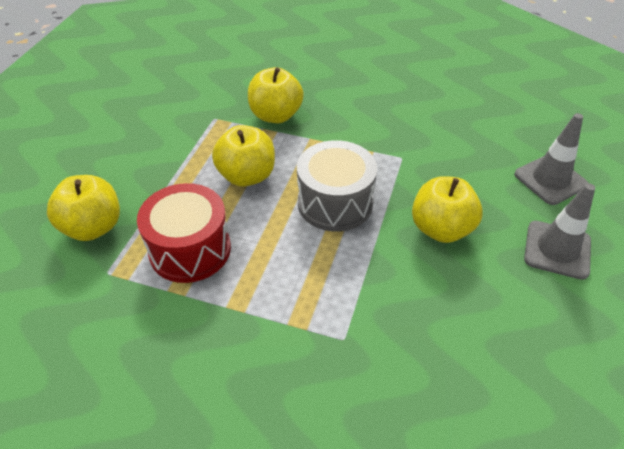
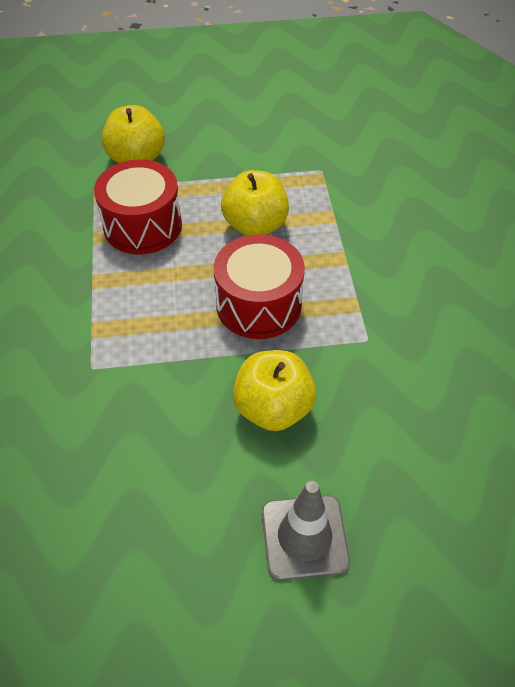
camera: 65 degrees right, 5 degrees up
yellow apple [248,67,304,123] -> none
grey drum [297,140,377,232] -> red drum [214,234,305,339]
grey traffic cone [514,113,588,205] -> none

